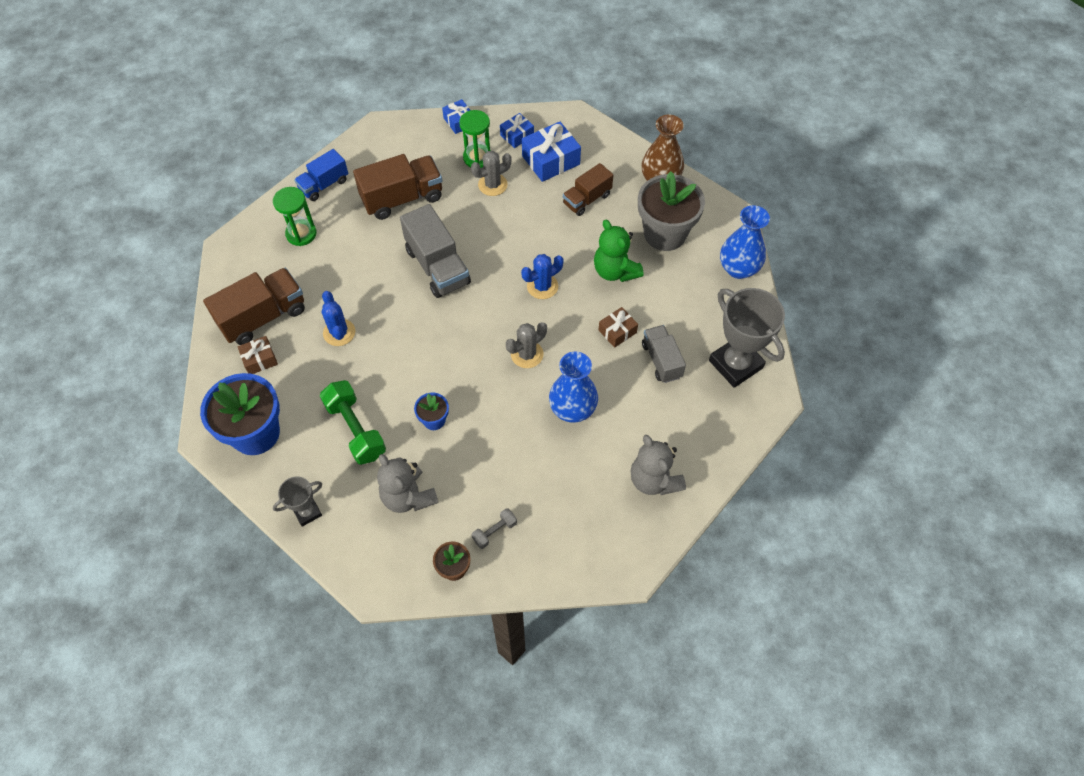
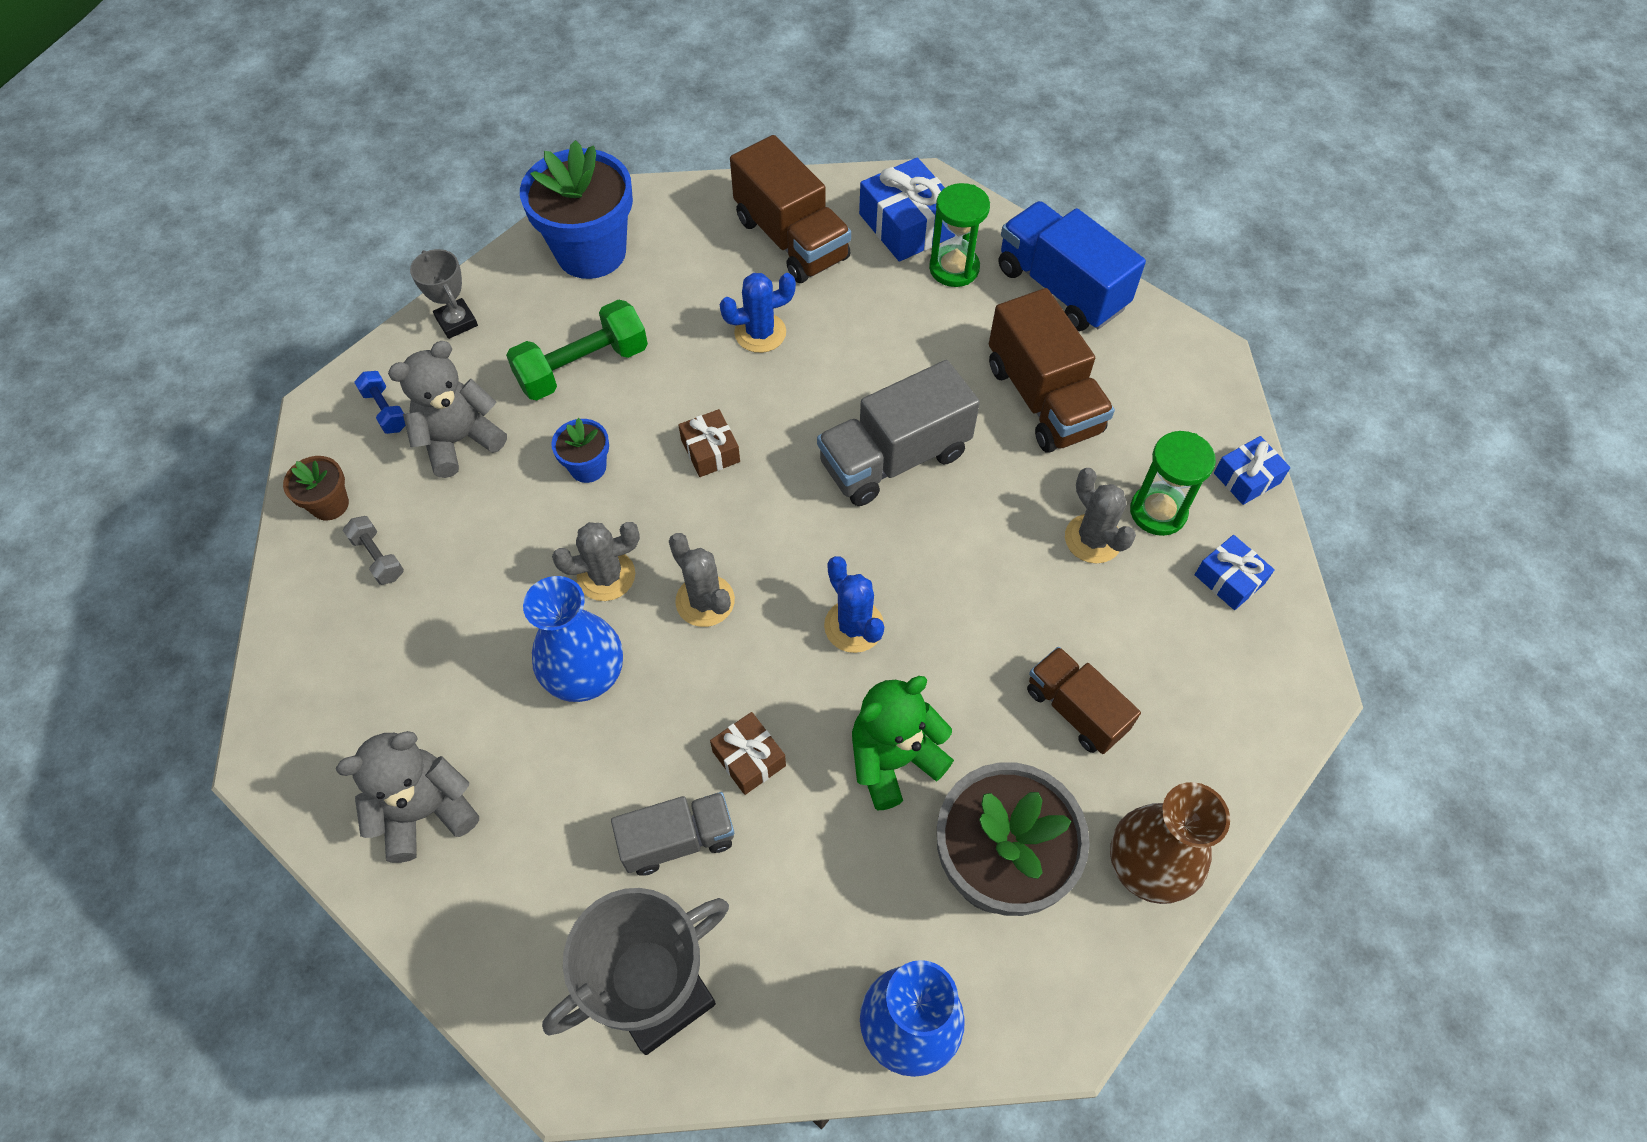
camera: 90 degrees right, 0 degrees up
brown gift [237,336,278,374] -> brown gift moved to [678,409,740,477]
blue truck [294,149,348,201] -> blue truck [999,201,1146,331], size x1.58
blue gift [522,122,581,182] -> blue gift moved to [859,157,955,262]
none -> blue dumbbell [354,371,405,434]
none -> grey cactus [552,522,640,601]

